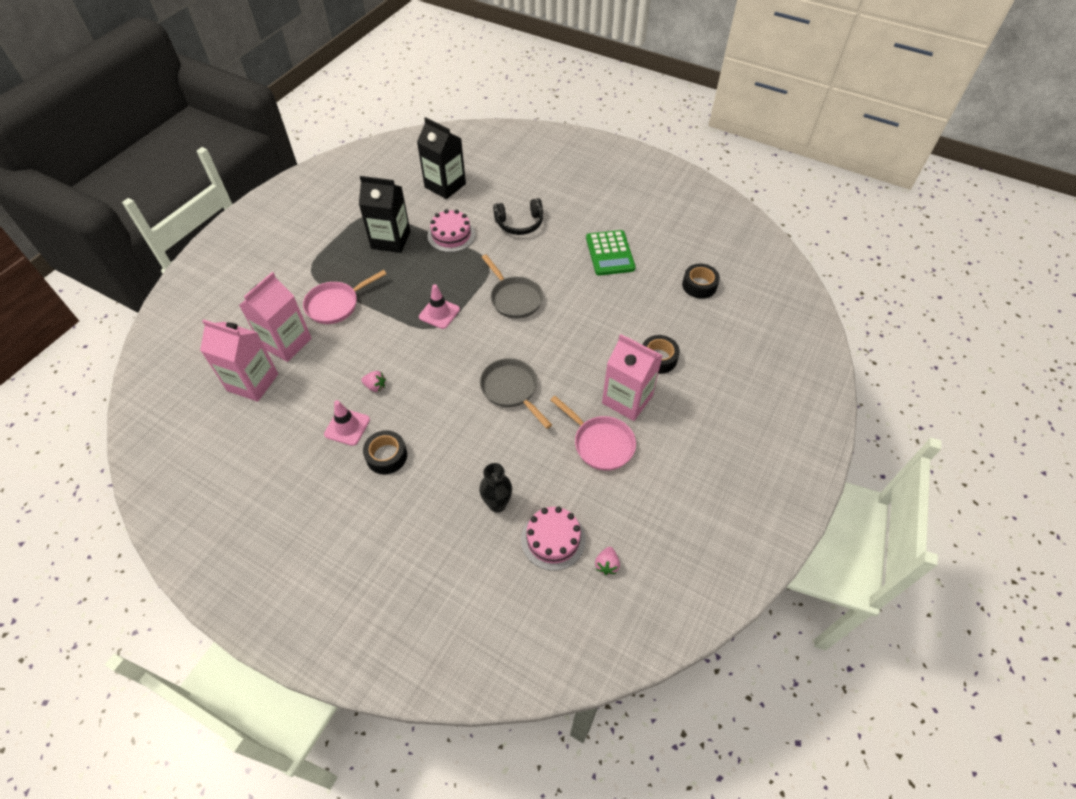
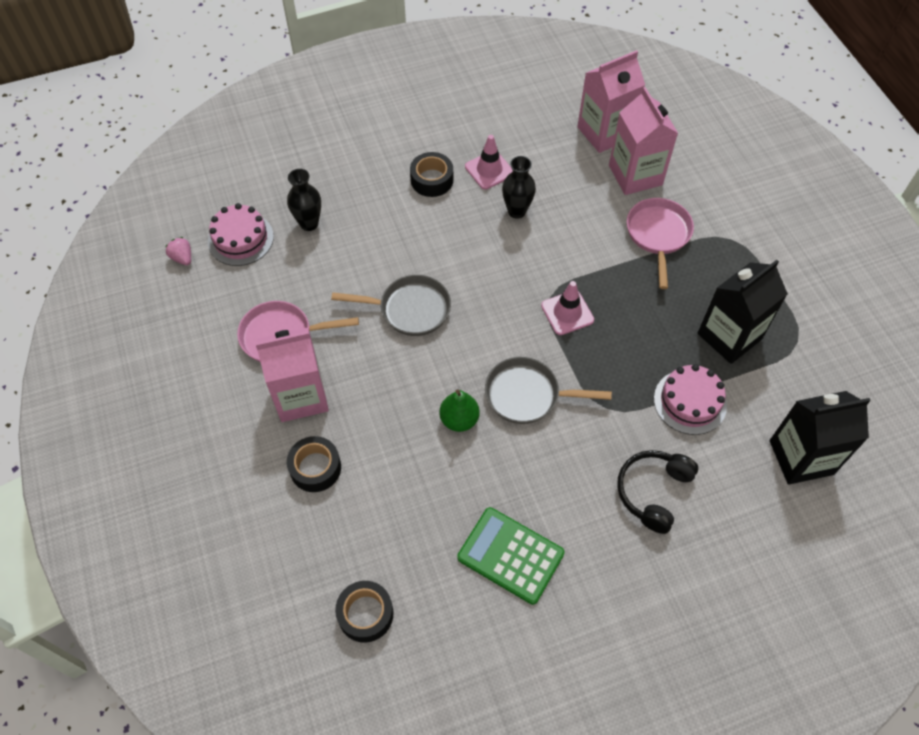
camera: 130 degrees right, 5 degrees up
pink strawberry [361,371,386,392] -> black vase [502,156,536,219]
none -> green pear [439,389,480,432]

